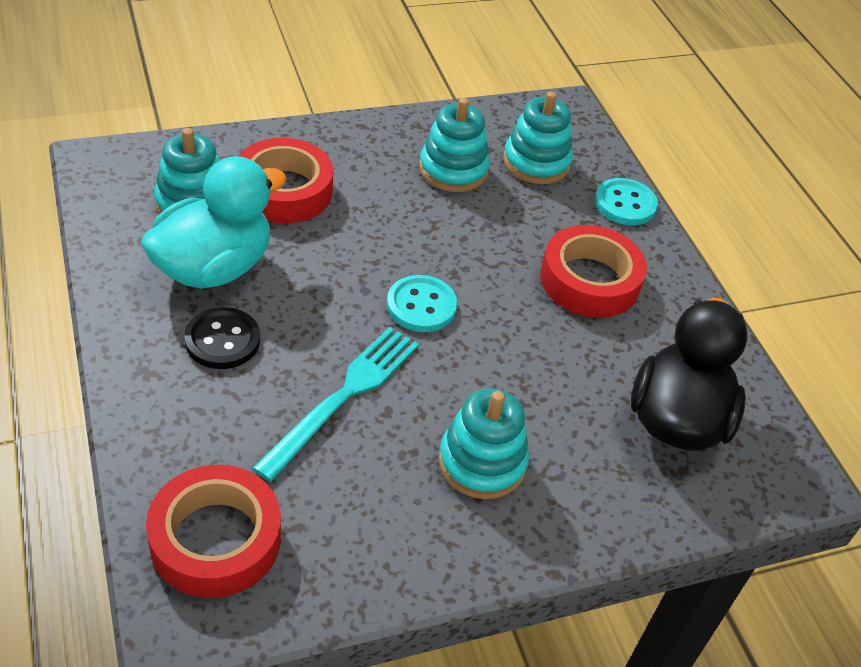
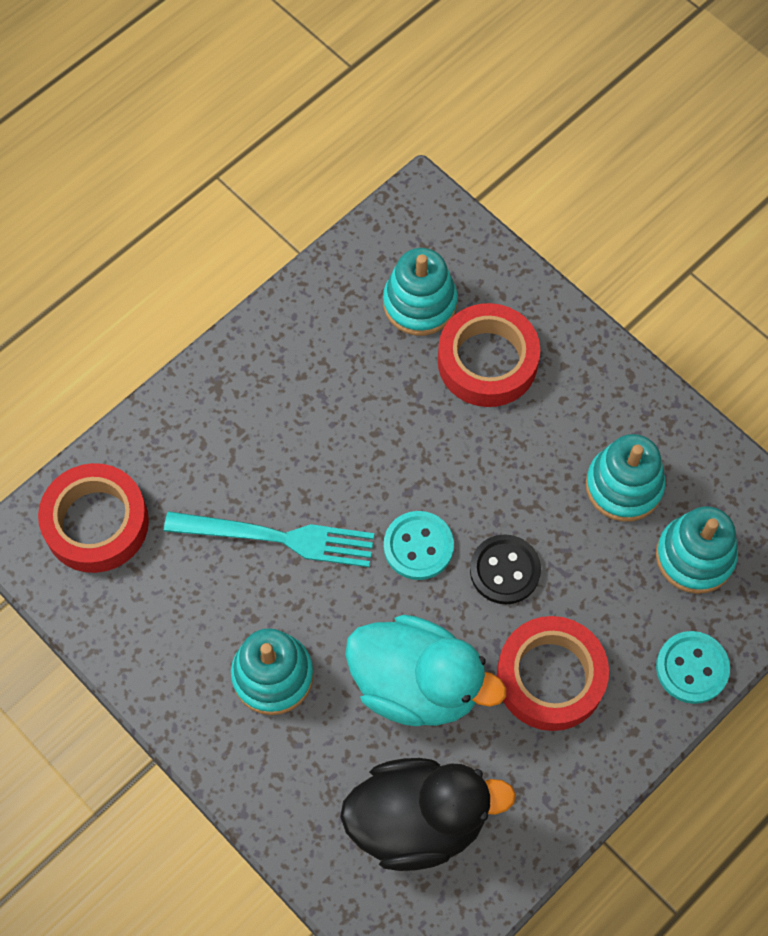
camera: 70 degrees right, 20 degrees up
turquoise duck [141,156,287,289] -> turquoise duck moved to [345,615,506,726]
black button [184,307,260,369] -> black button moved to [470,534,541,604]

